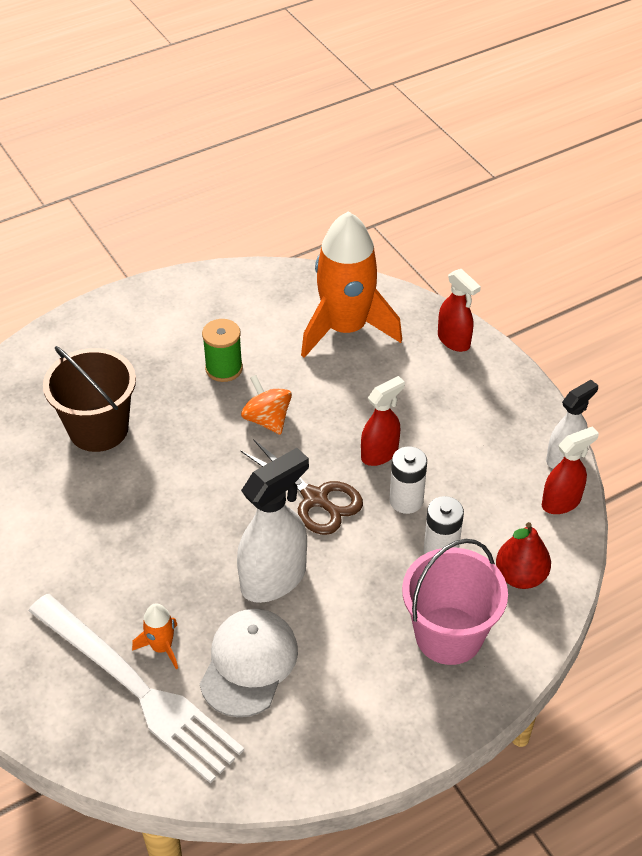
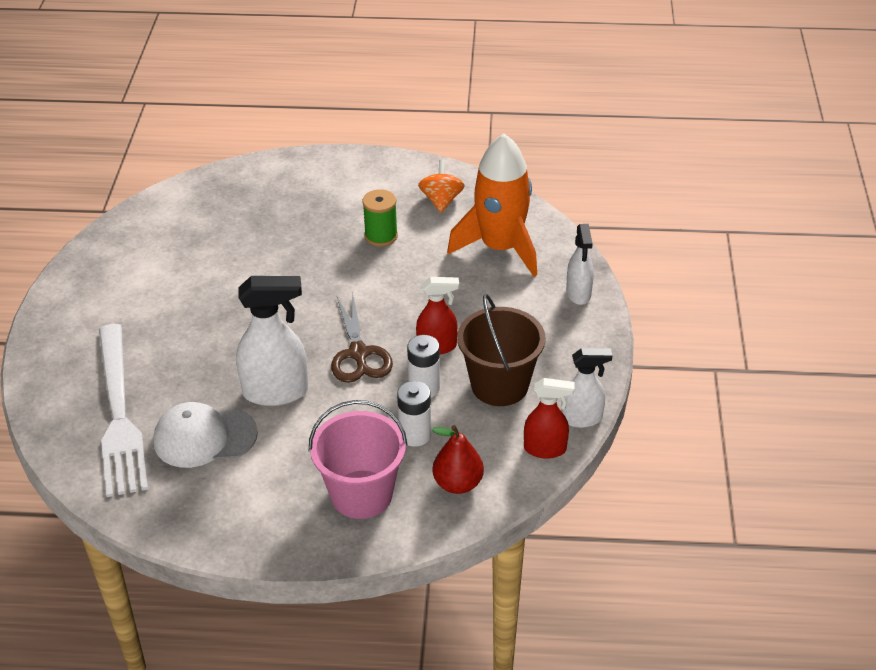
camera: 35 degrees right, 5 degrees down
brown bucket [43,346,136,452] -> brown bucket moved to [457,294,546,406]
orange rocket [132,603,178,669] -> none
white cap [200,609,298,717] -> white cap turned 150 degrees counterclockwise [153,402,258,468]
orange spinning top [241,375,292,435] -> orange spinning top moved to [418,160,465,213]
red spray bottle [438,269,481,352] -> white spray bottle [566,224,594,305]

